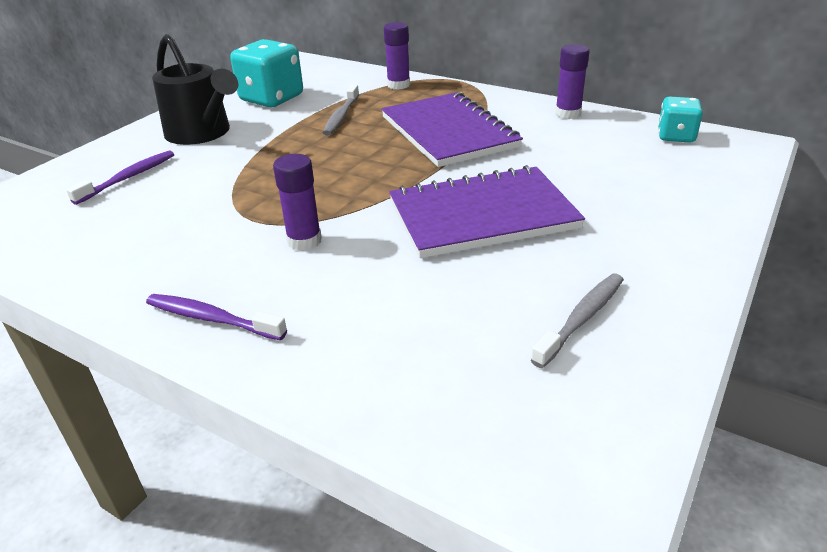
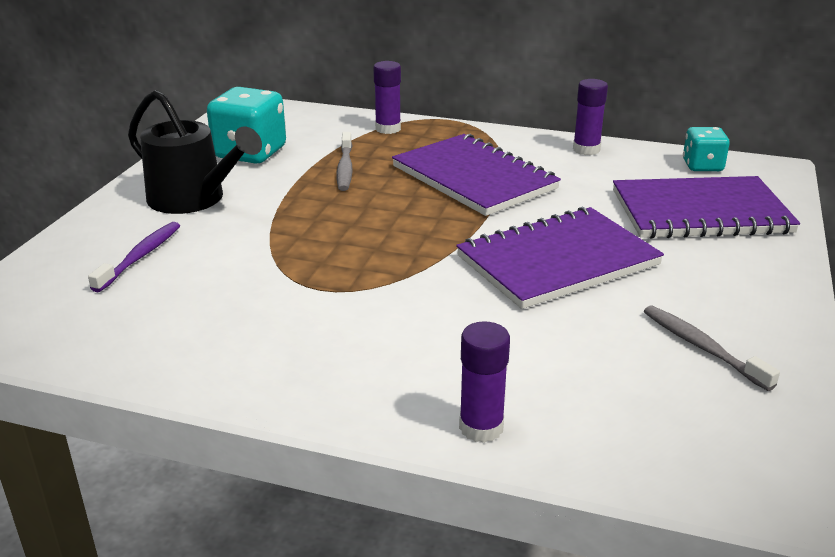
camera: 15 degrees left, 5 degrees down
purple toothbrush [146,294,287,340] -> none
purple glue stick [273,154,322,251] -> purple glue stick moved to [459,321,510,443]
grey toothbrush [531,274,624,368] -> grey toothbrush turned 60 degrees counterclockwise [644,305,780,391]
none -> purple notebook [613,176,800,239]

